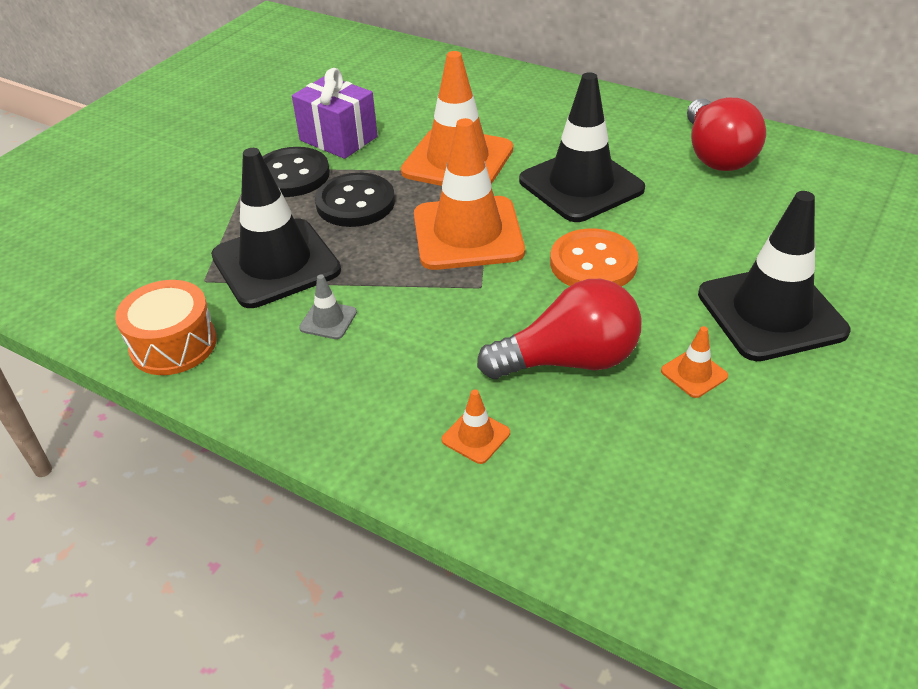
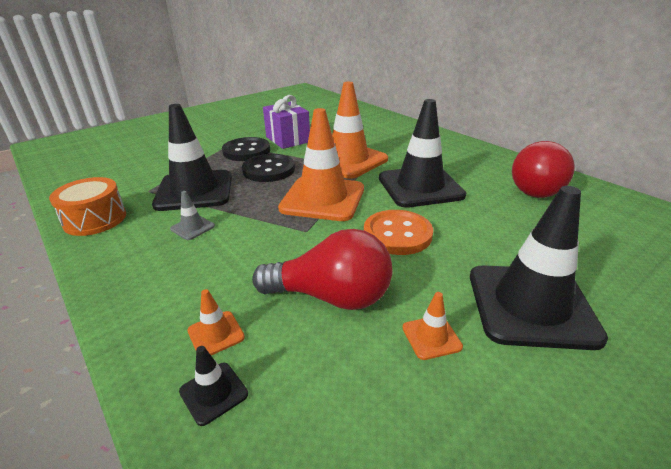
camera: 20 degrees right, 10 degrees down
none -> black traffic cone [179,346,248,426]

